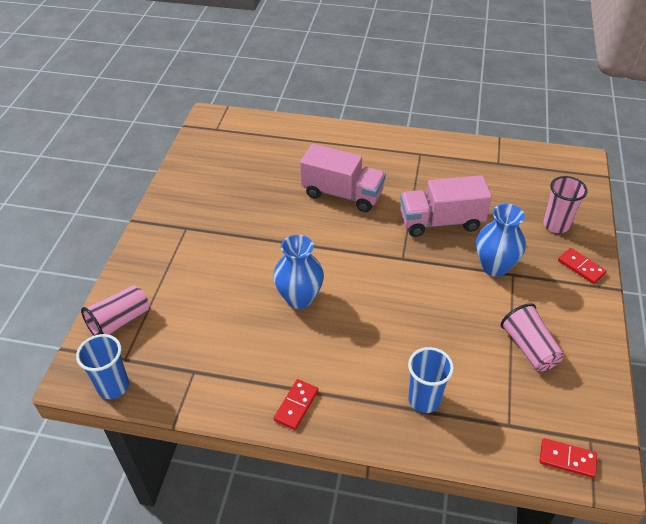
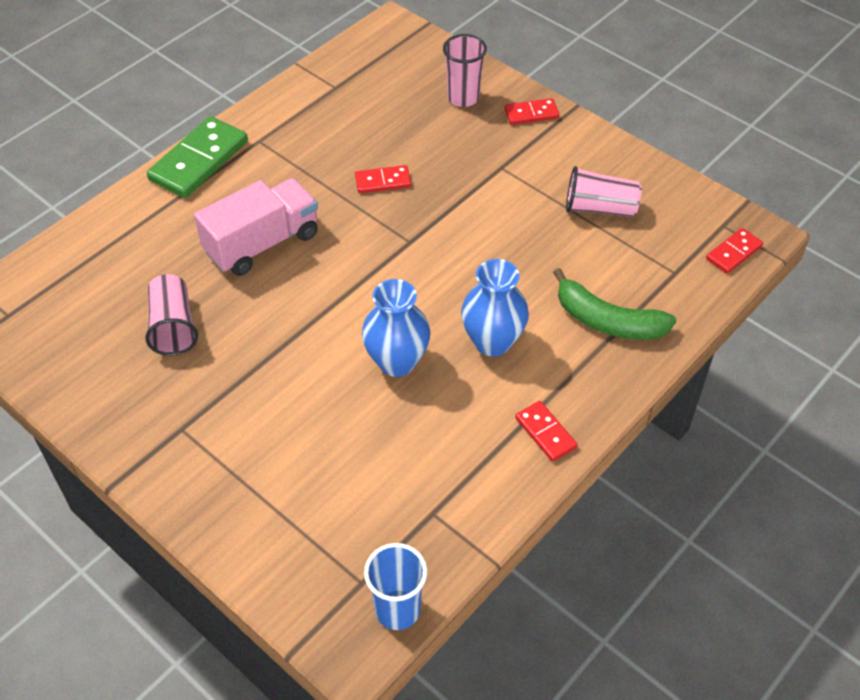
camera: 60 degrees left, 5 degrees up
pink cup [81,285,150,336] -> pink cup moved to [145,274,198,356]
pink truck [400,175,492,237] -> red domino [355,165,411,193]
blue cup [408,347,454,413] -> green banana [553,268,676,340]
blue vase [476,204,526,277] -> blue vase moved to [461,259,529,356]
none -> green domino [147,116,248,198]

